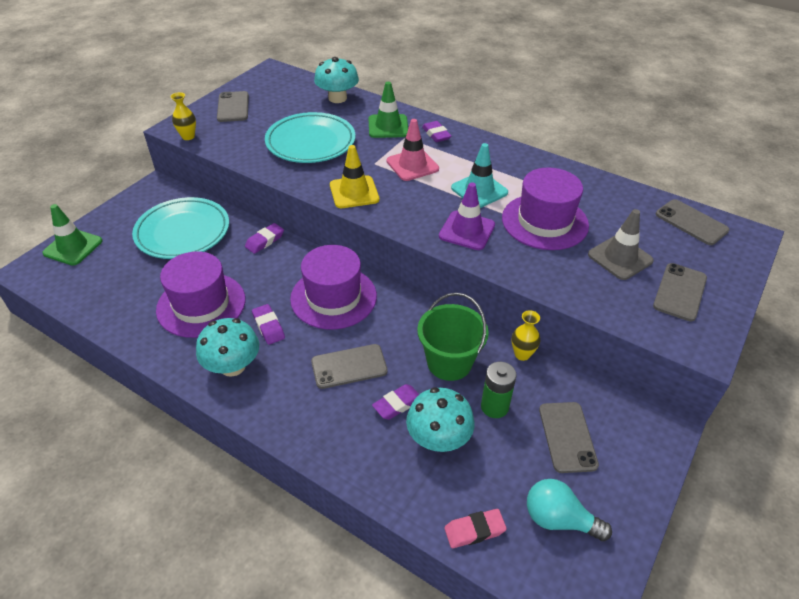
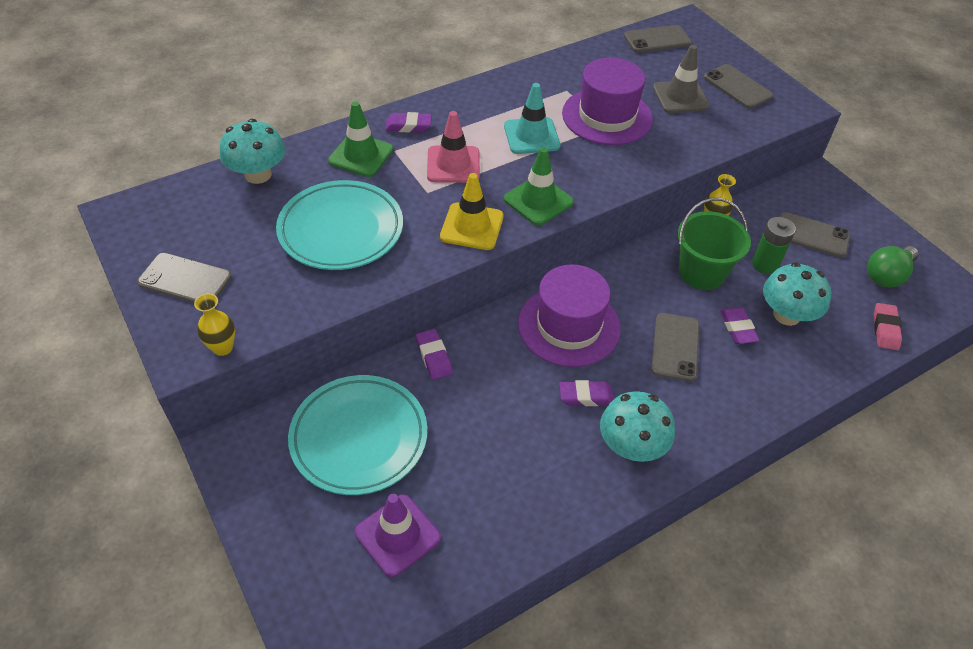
camera: 65 degrees left, 5 degrees up
green traffic cone [42,204,103,265] -> green traffic cone moved to [504,147,574,226]
purple hat [156,251,246,338] -> none
purple traffic cone [439,182,495,250] -> purple traffic cone moved to [355,494,441,577]
turquoise light bulb [527,479,612,541] -> green light bulb [867,246,919,287]

